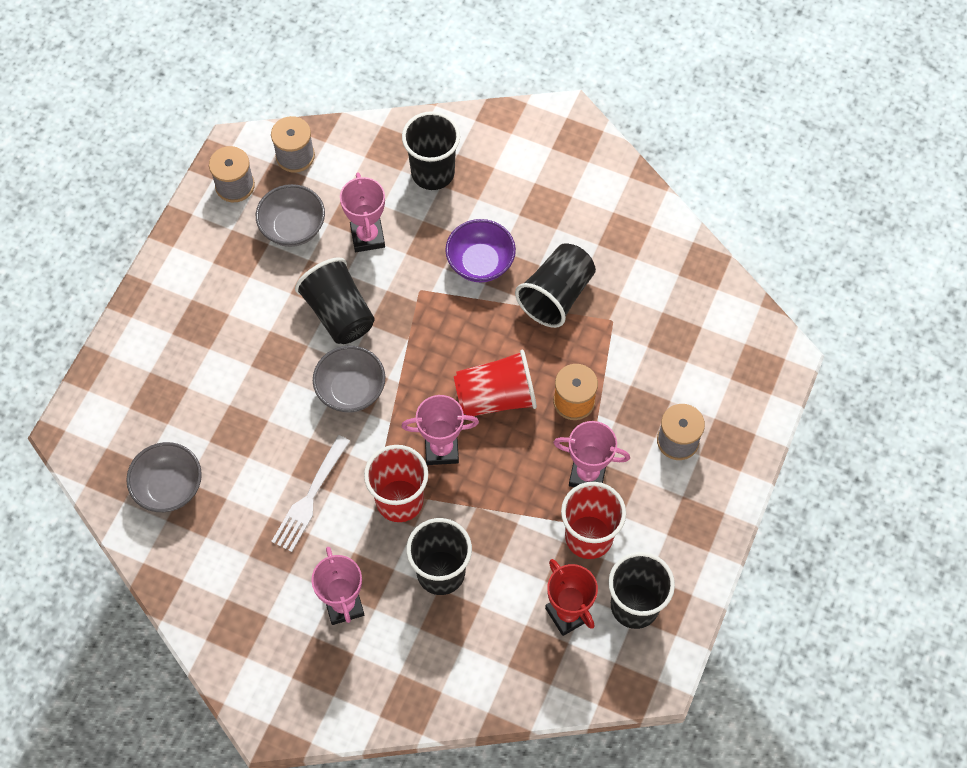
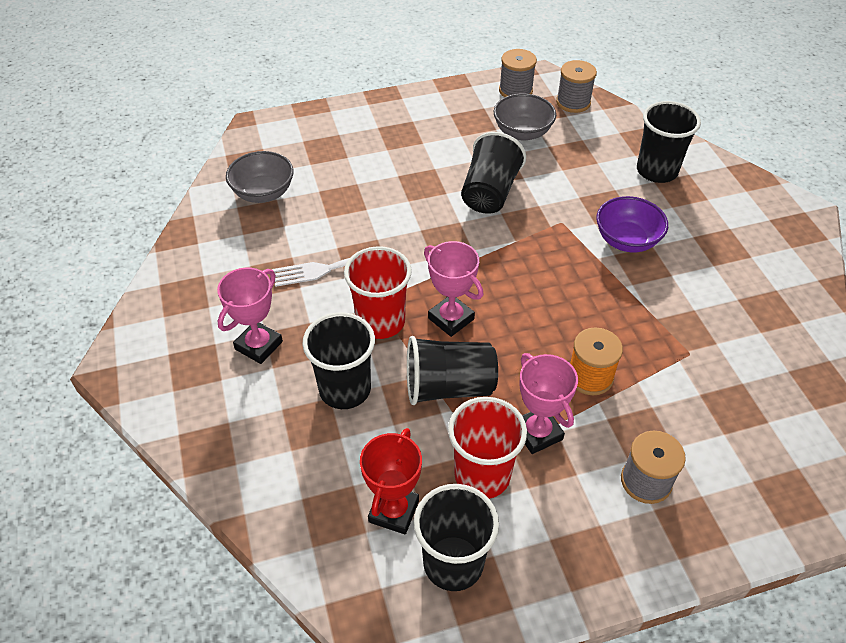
camera: 50 degrees right, 15 degrees down
grey bowl [313,346,385,413] -> none
pink trophy [340,172,385,252] -> none
red cup [454,350,537,416] -> none
black cup [515,243,596,328] -> black cup moved to [407,336,498,405]

